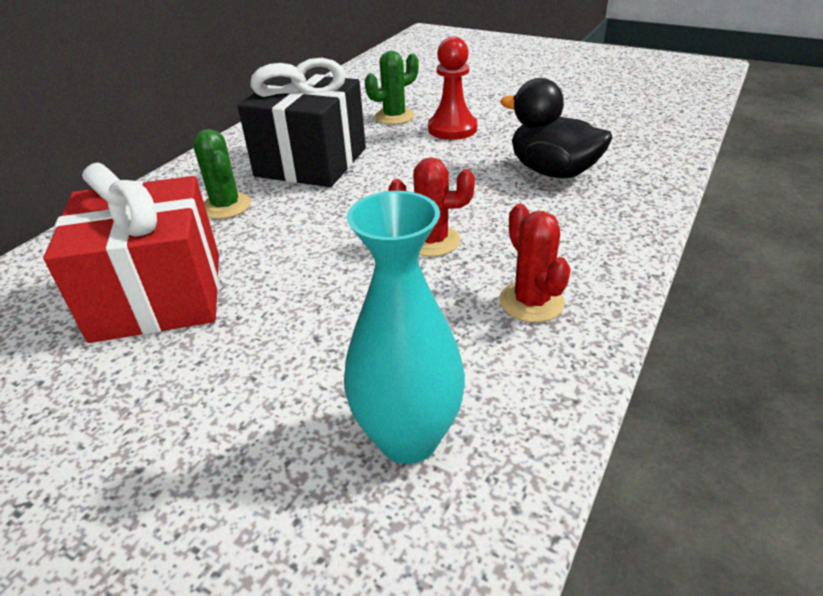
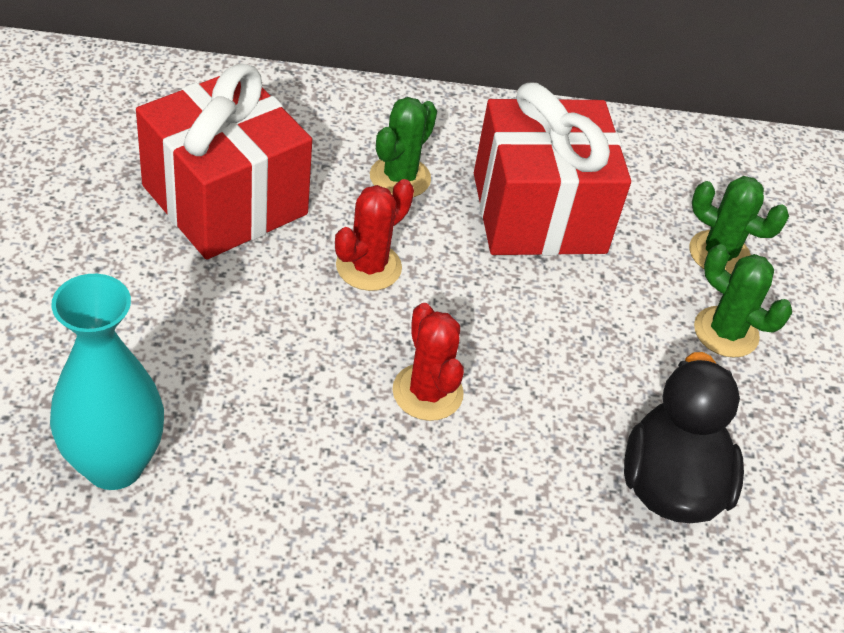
camera: 55 degrees right, 10 degrees up
black gift [238,58,366,187] -> red gift [474,83,631,256]
red pawn [428,37,477,140] -> green cactus [694,244,792,358]
red cactus [499,203,571,322] -> red cactus moved to [335,179,414,291]

